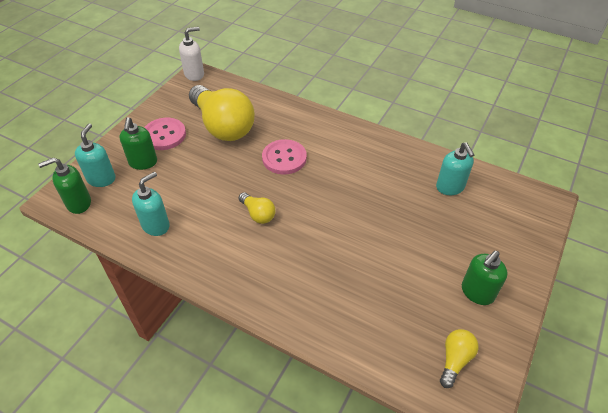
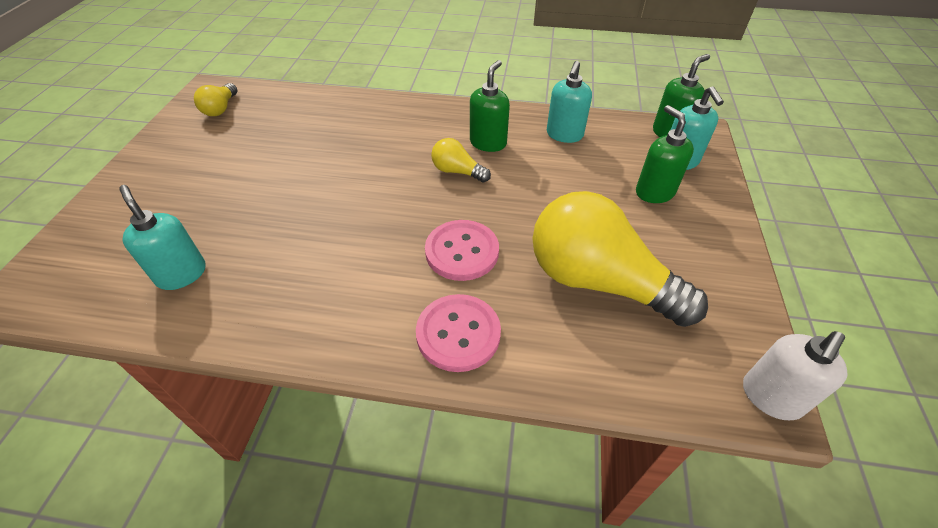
camera: 160 degrees right, 0 degrees up
pink button [144,118,186,150] -> pink button moved to [416,294,501,372]
green soap dispenser [462,251,508,305] -> green soap dispenser moved to [470,60,510,152]

